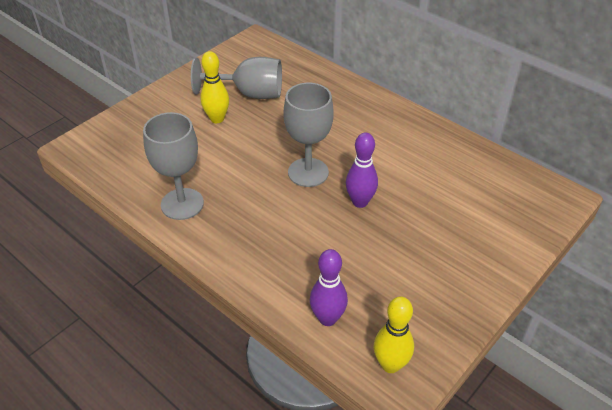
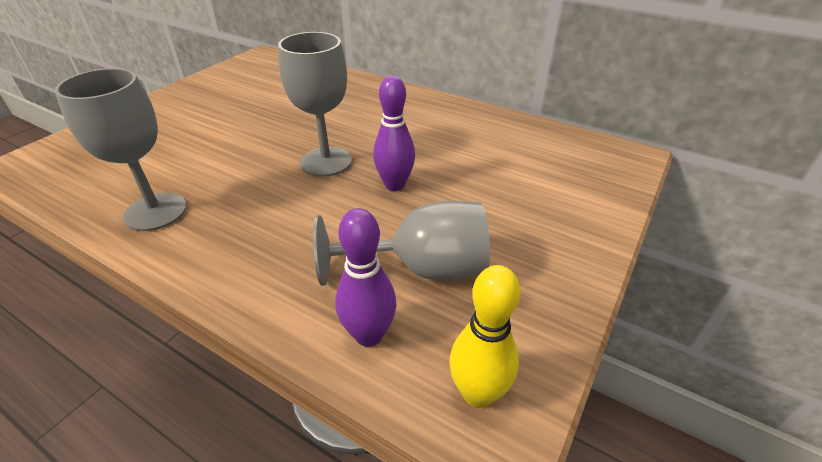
camera: 10 degrees left, 5 degrees down
grey goblet [191,57,282,99] -> grey goblet moved to [313,201,490,286]
yellow bowling pin [200,51,229,123] -> none

